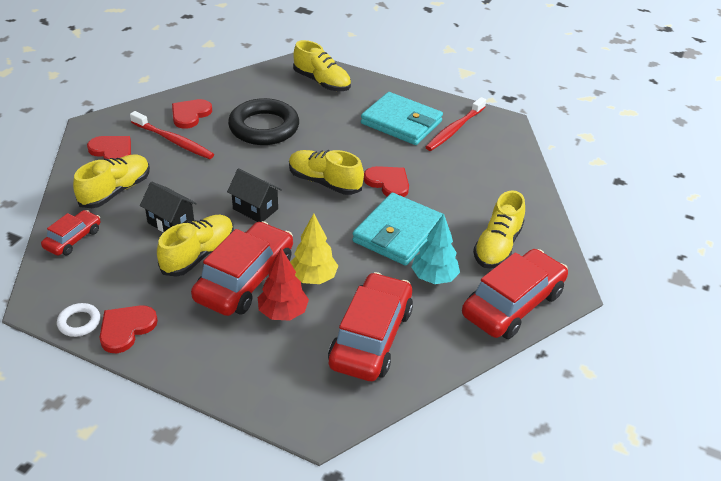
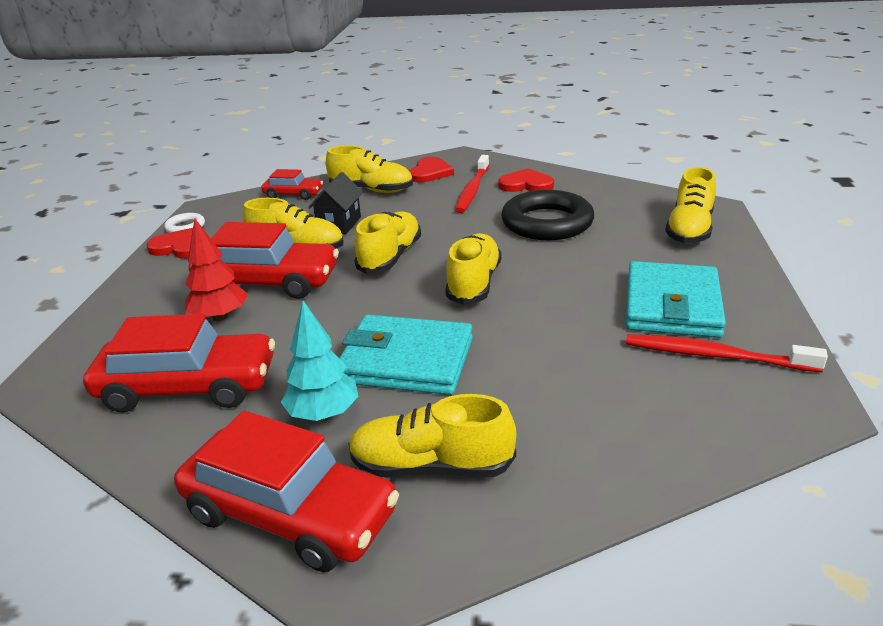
camera: 75 degrees right, 10 degrees down
black house [227,168,282,222] -> yellow shoe [354,211,421,274]
yellow tree [290,214,338,284] -> none
red heart [364,166,409,197] -> none

